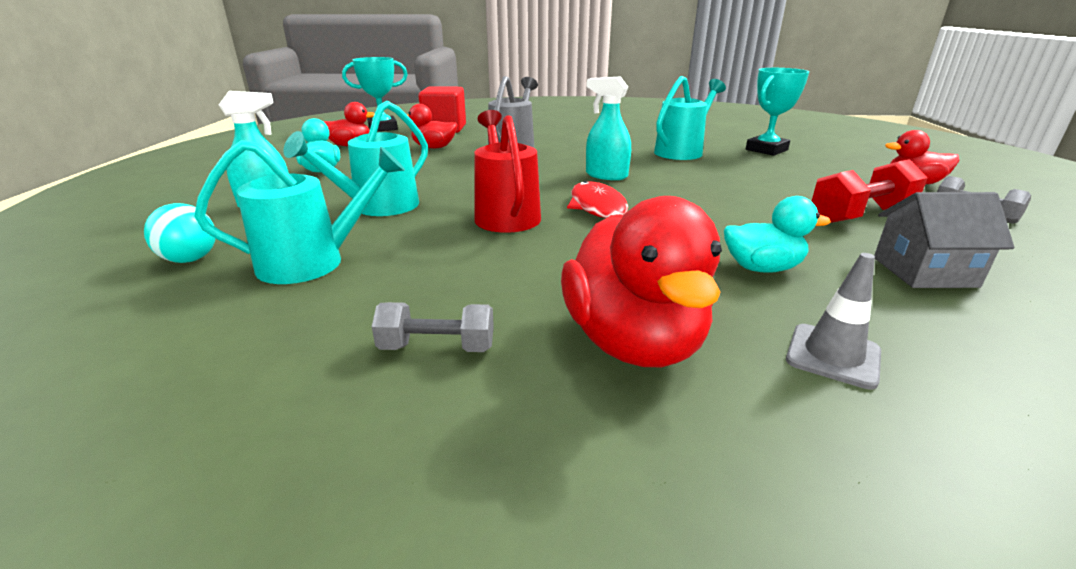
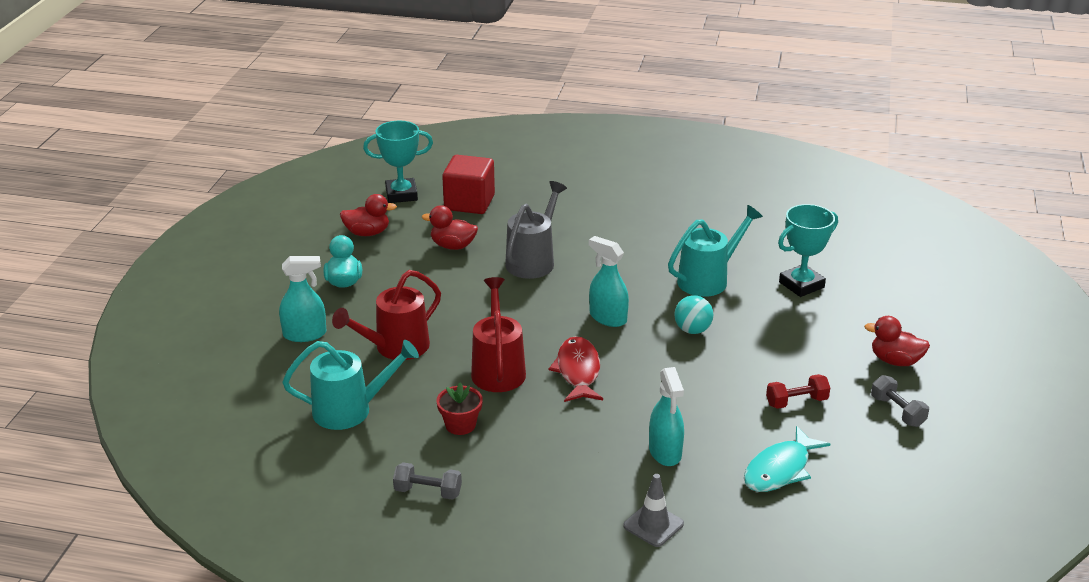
camera: 10 degrees right, 5 degrees up
turquoise ball [144,203,216,263] -> turquoise ball moved to [674,295,713,334]
turquoise watering can [283,101,428,216] -> red watering can [332,270,441,360]
red duck [561,196,722,367] -> none
turquoise duck [724,196,831,273] -> turquoise spray bottle [649,367,684,466]
red dumbbell [812,159,927,223] -> red dumbbell [766,374,830,409], size x0.64
grey house [874,192,1014,288] -> turquoise fish [744,426,830,492]
none -> red flower pot [437,383,483,435]

